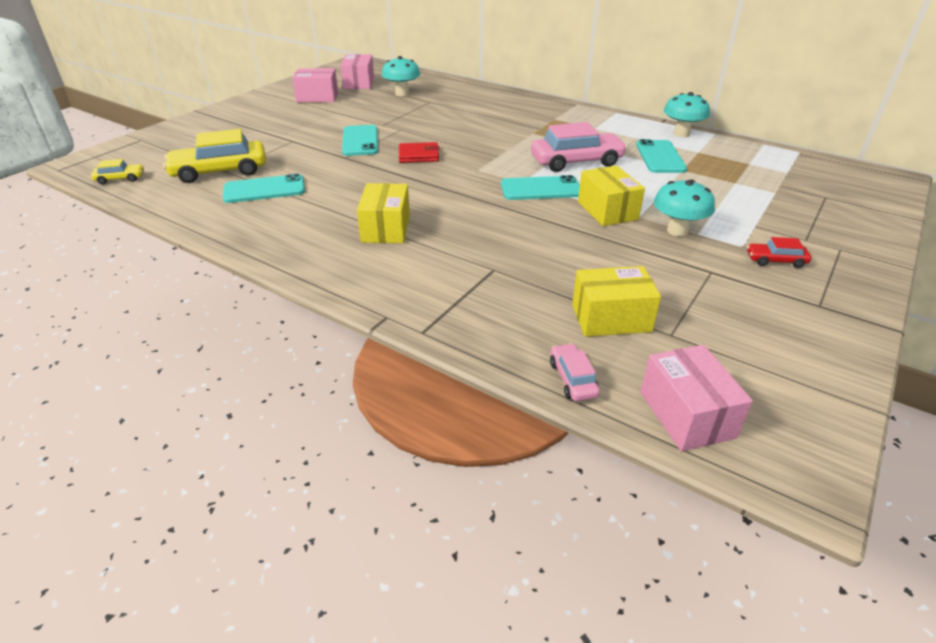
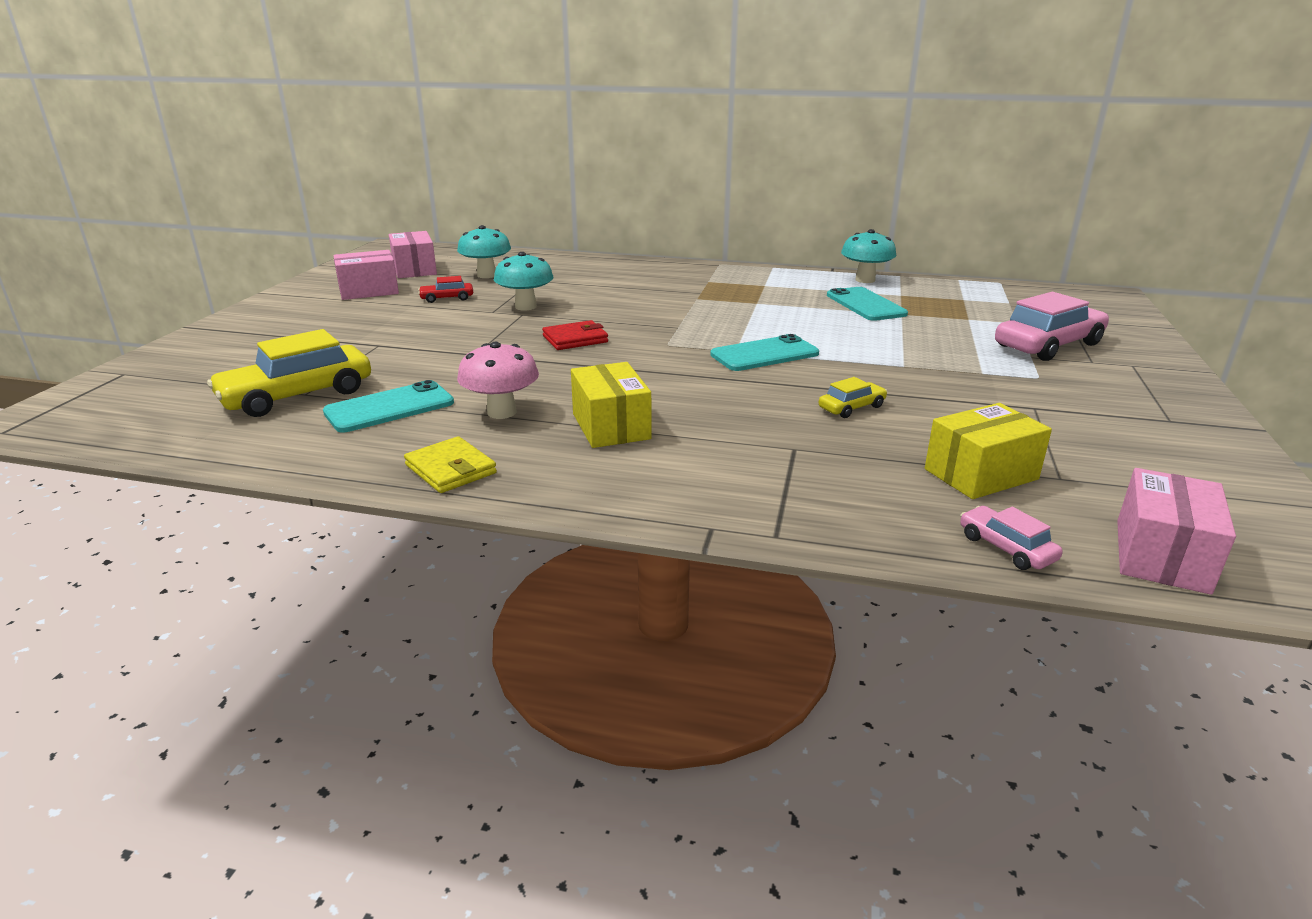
camera: 20 degrees left, 10 degrees down
yellow car [91,159,144,184] -> yellow car moved to [819,377,887,418]
turquoise phone [342,125,378,156] -> none
pink car [531,122,627,172] -> pink car moved to [995,292,1109,361]
yellow box [578,166,645,226] -> none
pink box [640,345,753,451] -> pink box turned 60 degrees clockwise [1117,468,1236,595]
turquoise mushroom [654,180,715,236] -> turquoise mushroom moved to [494,252,553,310]
red car [747,237,811,268] -> red car moved to [418,276,473,303]
none -> yellow wallet [404,436,497,493]
none -> pink mushroom [457,342,539,419]

